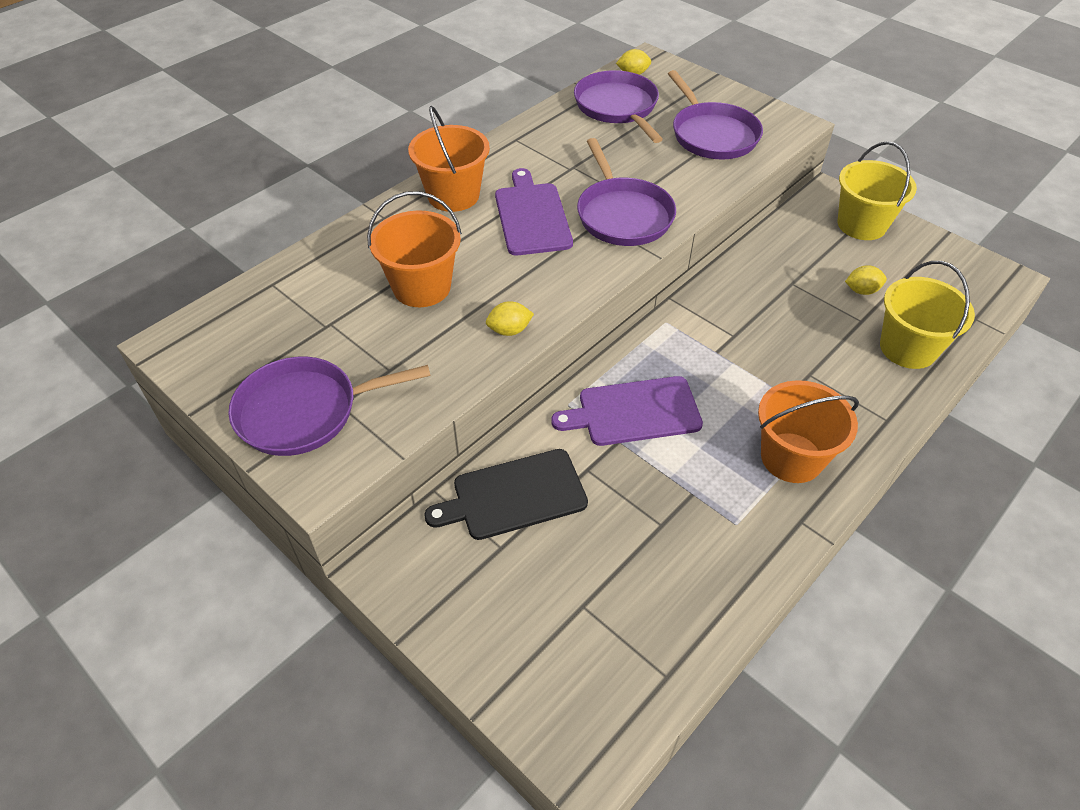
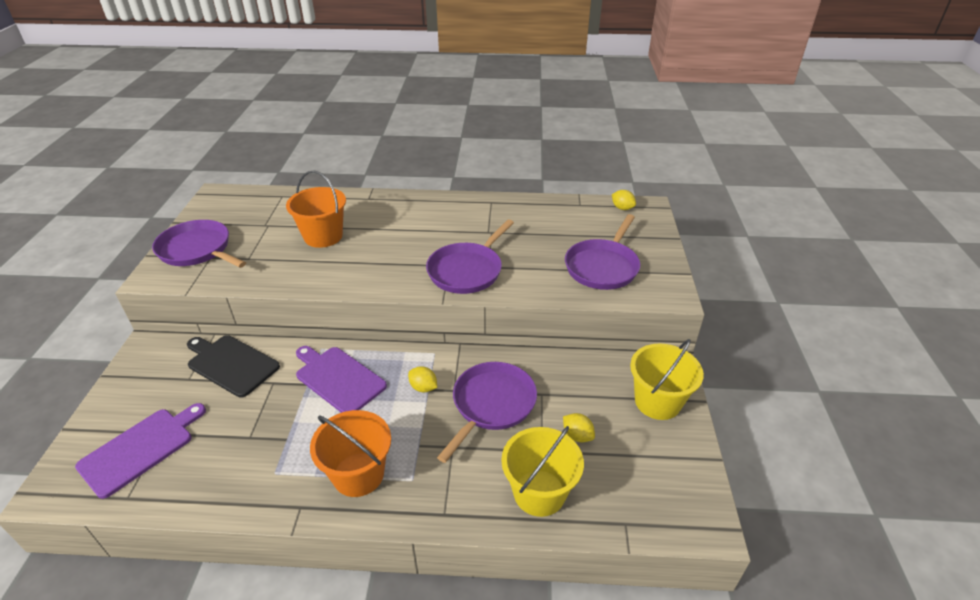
camera: 50 degrees right, 10 degrees down
orange bucket [408,106,490,212] -> none
yellow lemon [486,301,534,336] -> yellow lemon moved to [408,366,437,392]
purple cutting board [495,168,573,256] -> purple cutting board moved to [75,403,206,499]
purple pan [574,70,663,143] -> purple pan moved to [437,362,537,463]

